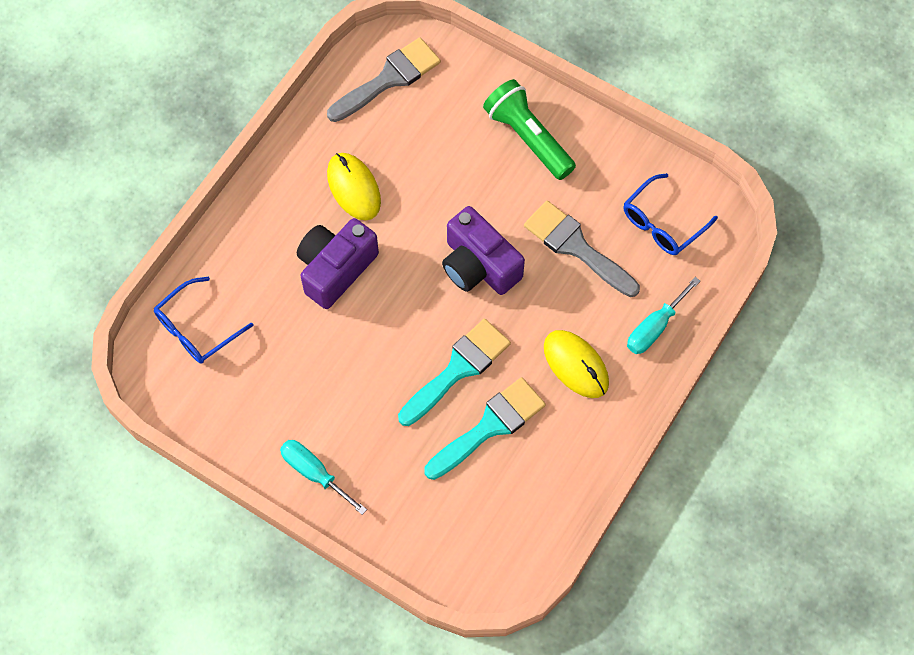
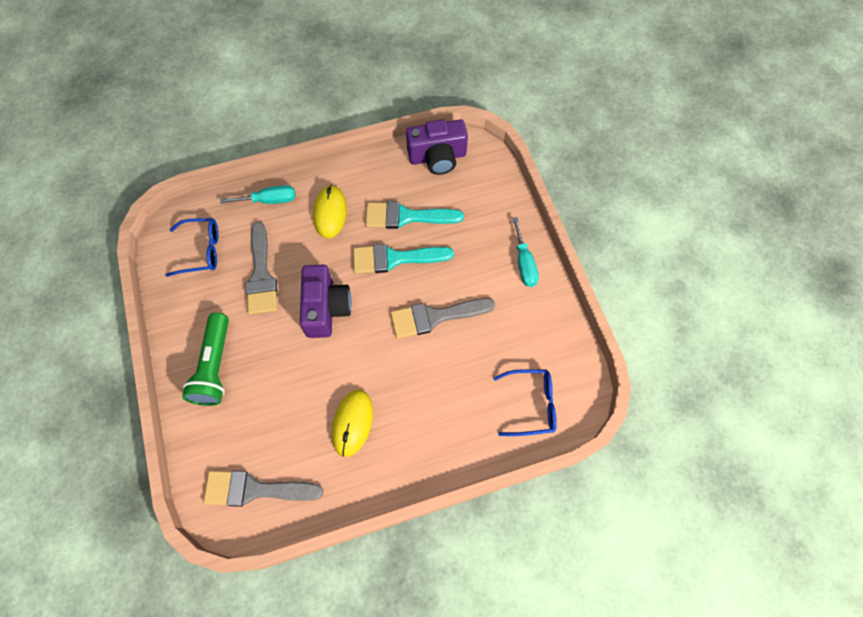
camera: 140 degrees left, 0 degrees up
purple camera [297,218,379,309] -> purple camera moved to [406,119,468,175]
none -> grey brush [390,298,495,339]

